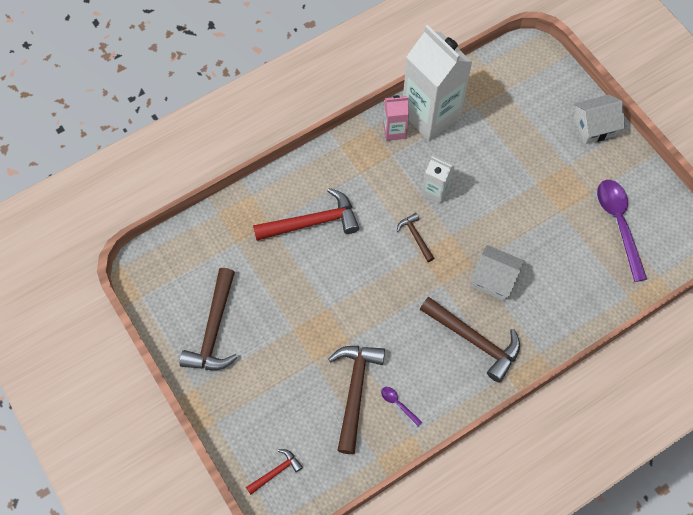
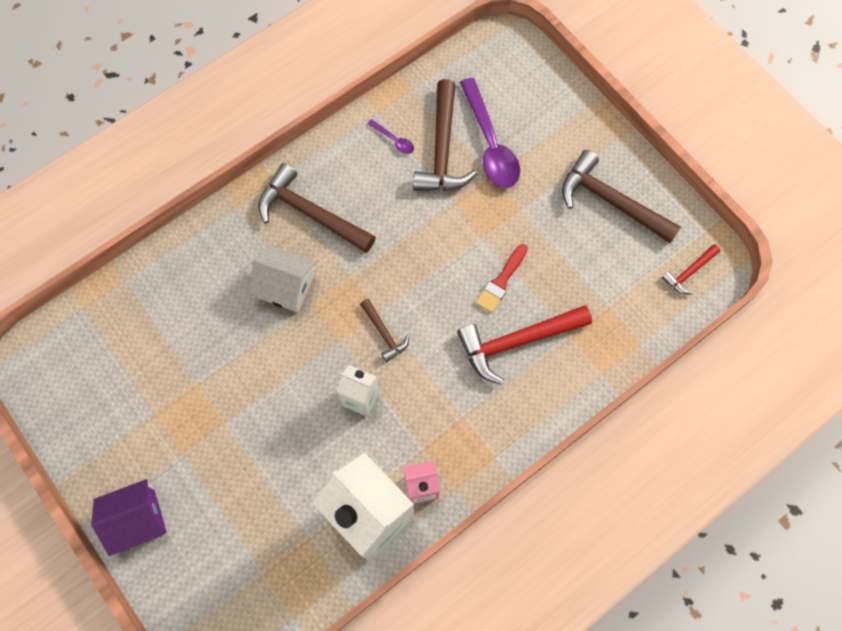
camera: 175 degrees right, 5 degrees up
brown hammer [179,268,238,370] -> brown hammer turned 60 degrees counterclockwise [562,150,681,243]
red hammer [246,449,303,495] -> red hammer moved to [662,244,720,295]
white house [573,94,625,144] -> purple house [91,479,167,556]
purple spoon [597,180,647,282] -> purple spoon moved to [460,78,520,188]
none -> red brush [476,244,528,313]

